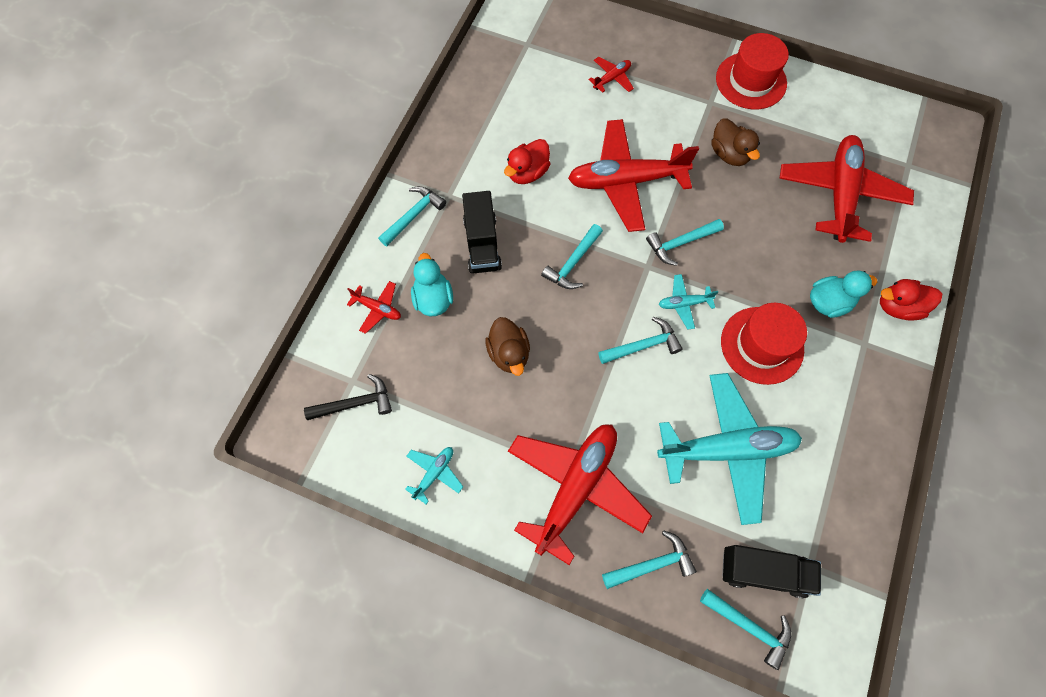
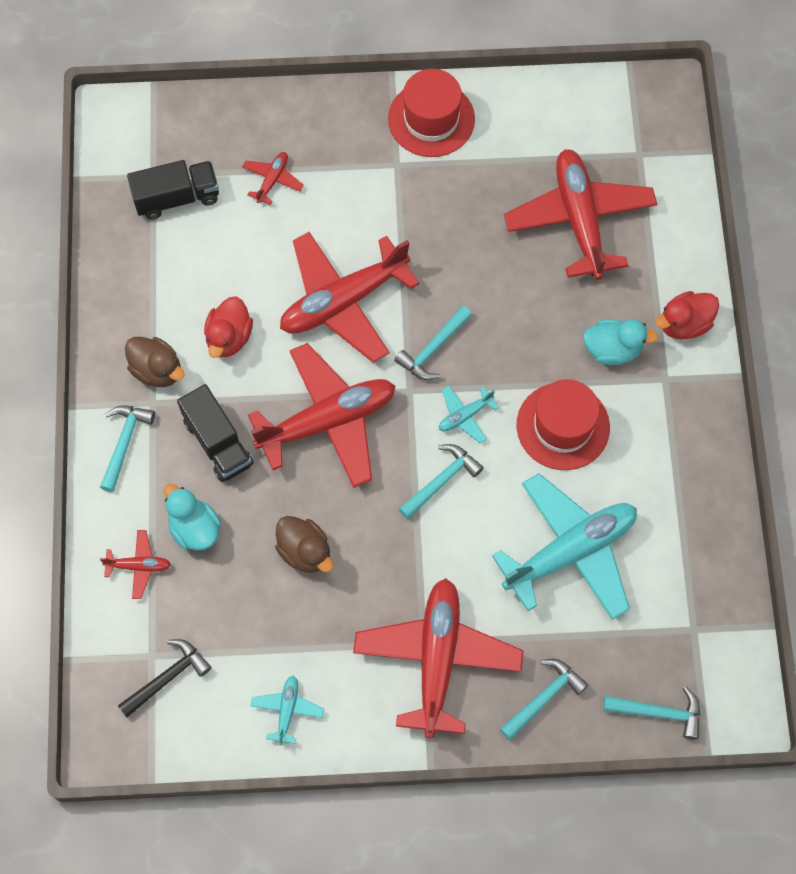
camera: 25 degrees left, 0 degrees up
turquoise hammer [541,224,603,289] -> red plane [248,343,395,488]
brown duck [711,119,760,166] -> brown duck moved to [125,337,185,387]
black truck [722,545,821,598] -> black truck moved to [127,160,219,219]
turquoise duck [810,271,877,318] -> turquoise duck turned 45 degrees clockwise [583,319,658,365]

